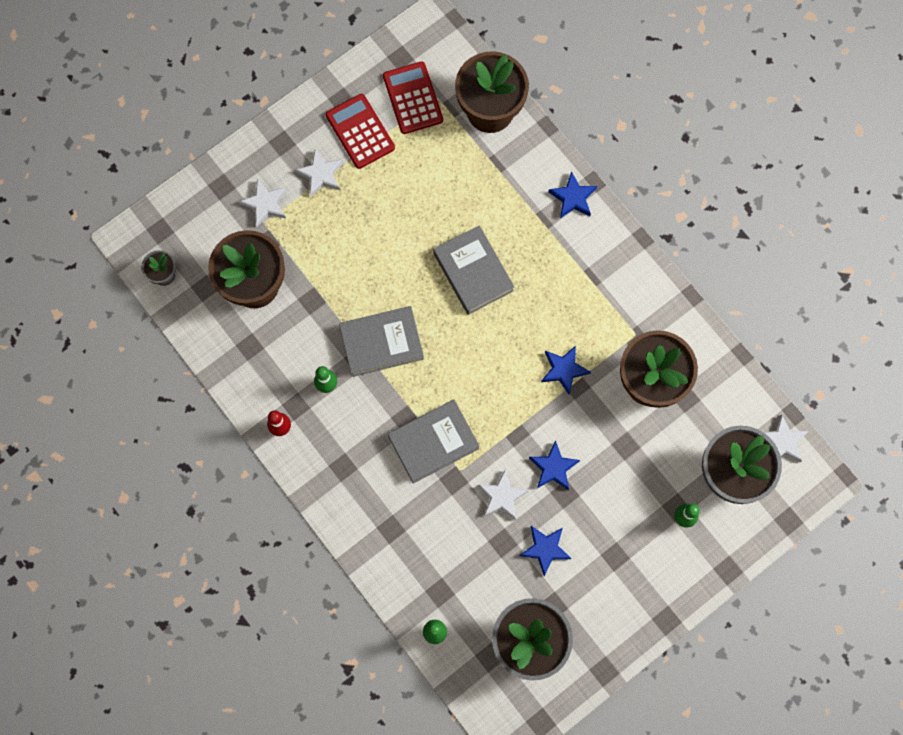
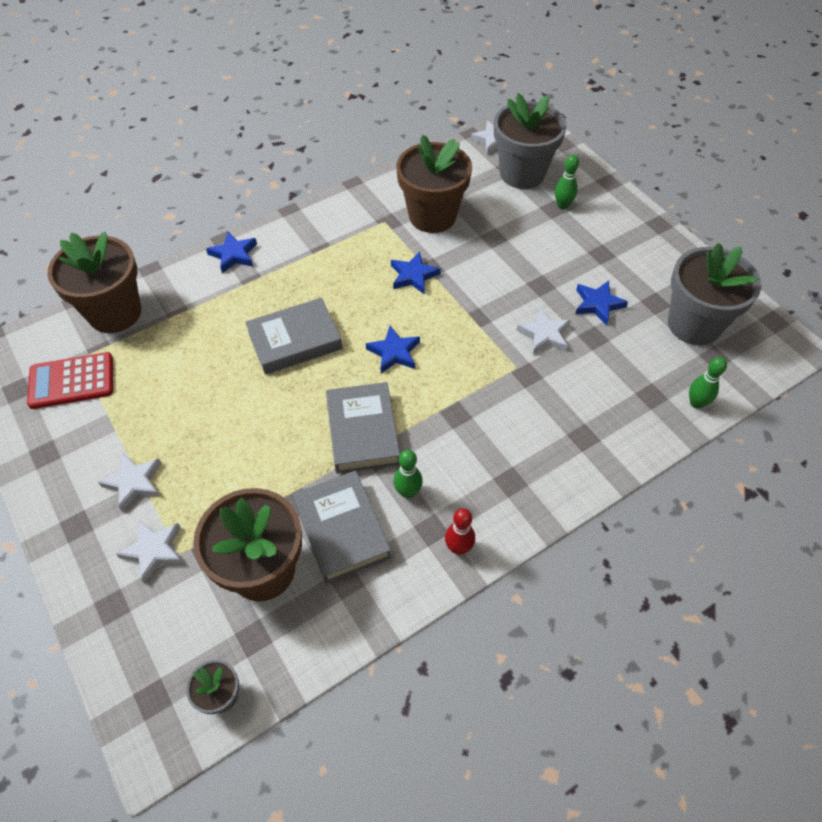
camera: 85 degrees left, 20 degrees down
red calculator [325,94,395,169] -> none
grey book [388,400,479,484] -> grey book moved to [293,471,391,584]
blue star [529,440,580,490] -> blue star moved to [366,326,420,373]

